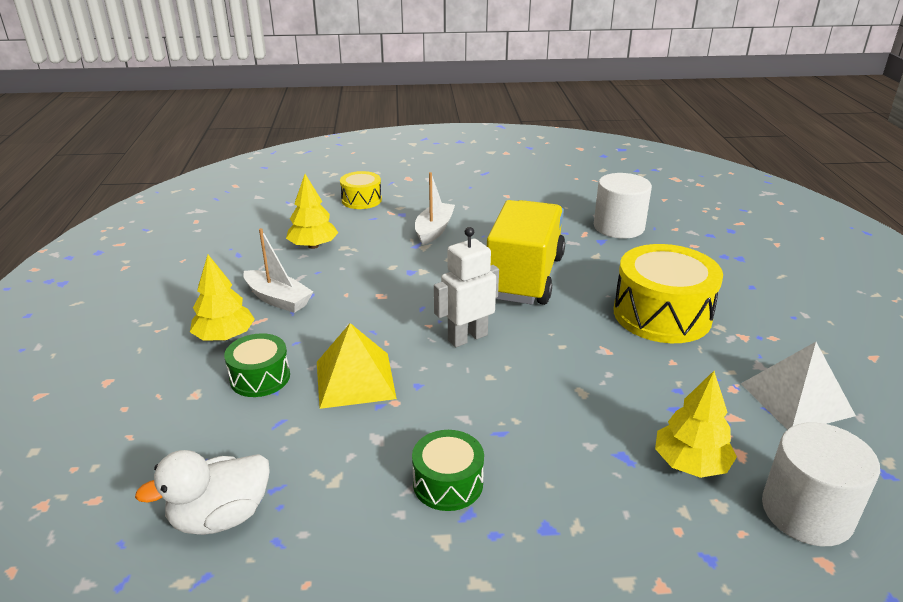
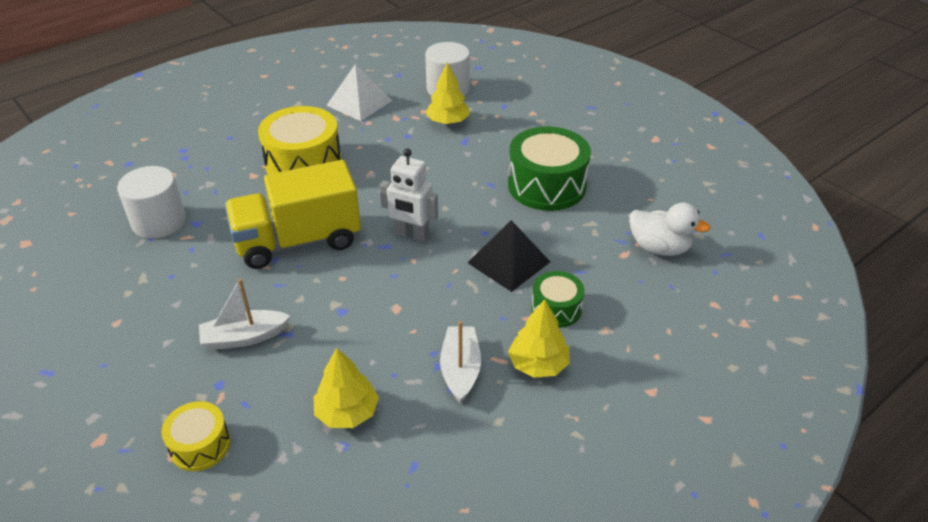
camera: 125 degrees left, 10 degrees up
yellow pyramid [317,323,397,409] -> black pyramid [468,220,550,292]
green drum [412,430,484,511] -> green drum [508,126,591,211], size x1.84

